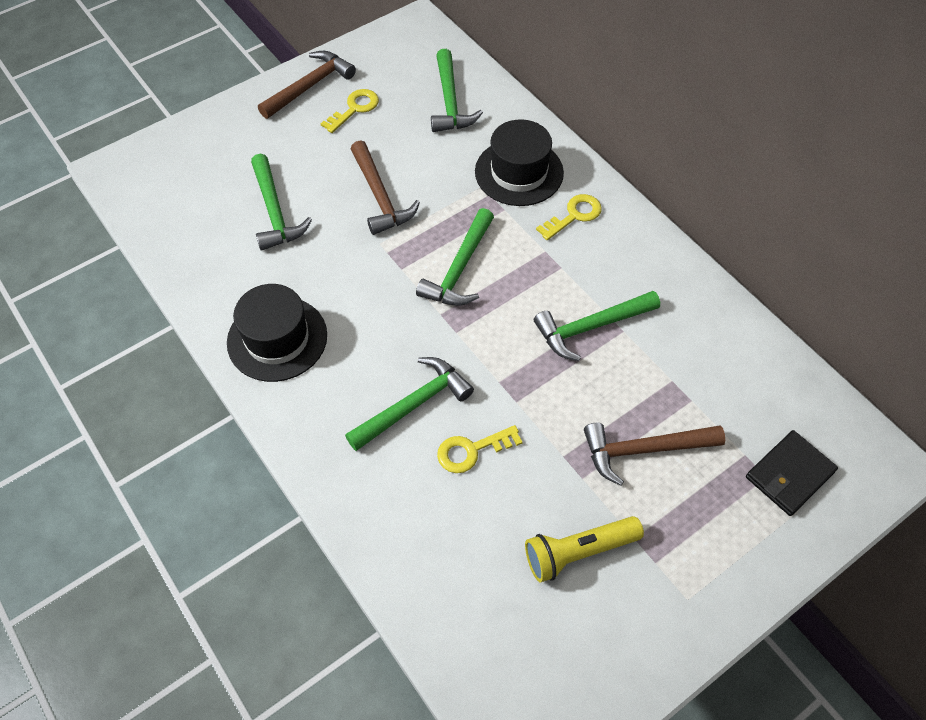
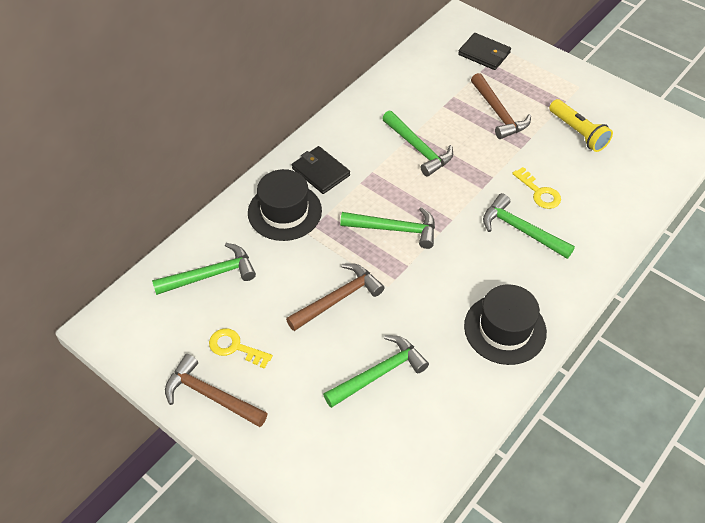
camera: 105 degrees left, 5 degrees down
yellow key [536,194,602,240] -> black wallet [292,146,350,194]

